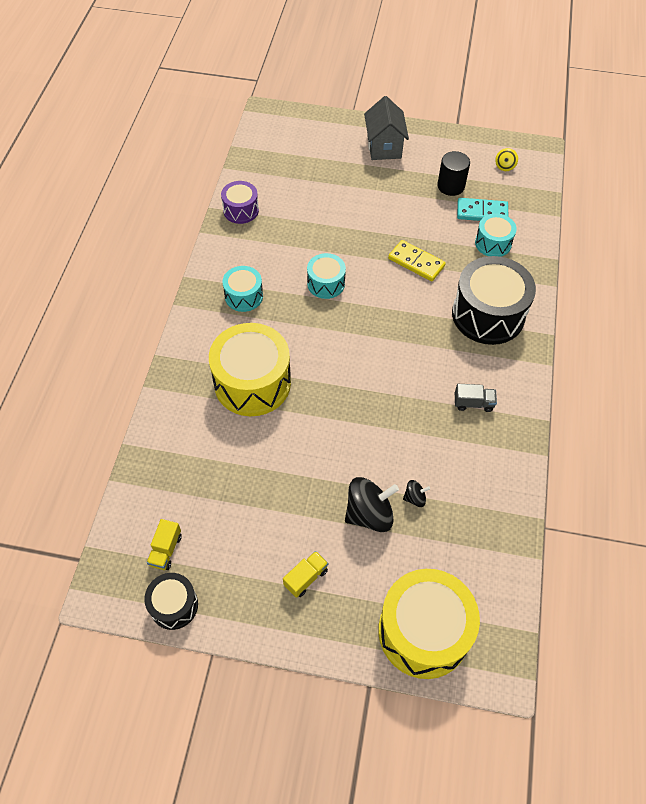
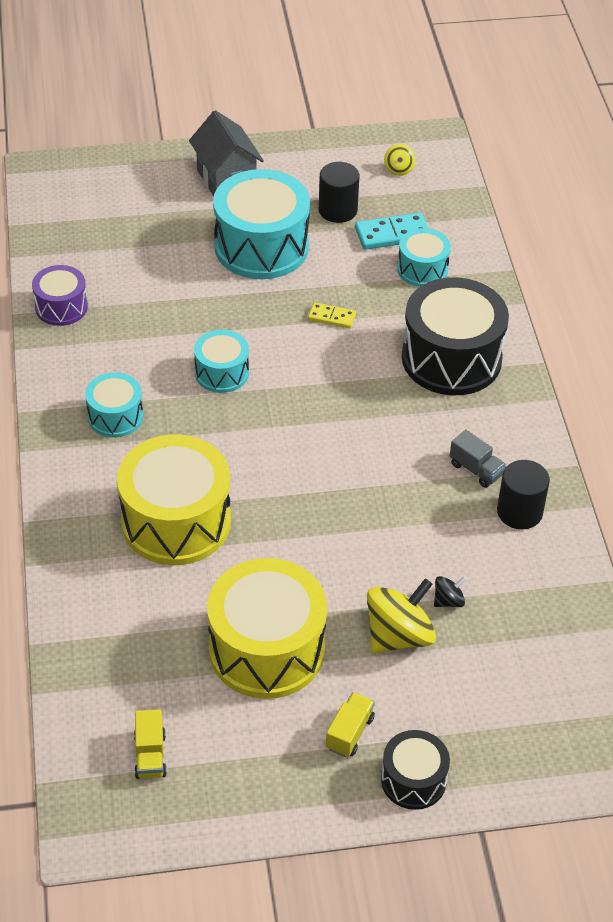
camera: 20 degrees left, 10 degrees down
black drum [144,573,198,630] -> black drum moved to [381,730,450,810]
black spinning top [345,477,399,532] -> yellow spinning top [367,578,436,654]
yellow drum [378,569,480,679] -> yellow drum moved to [207,558,327,699]
yellow domino [388,240,446,281] -> yellow domino [308,302,356,329], size x0.61
grey truck [455,384,497,412] -> grey truck turned 60 degrees clockwise [450,430,506,488]
none -> turquoise drum [213,169,310,279]
none -> black cylinder [497,460,550,529]

